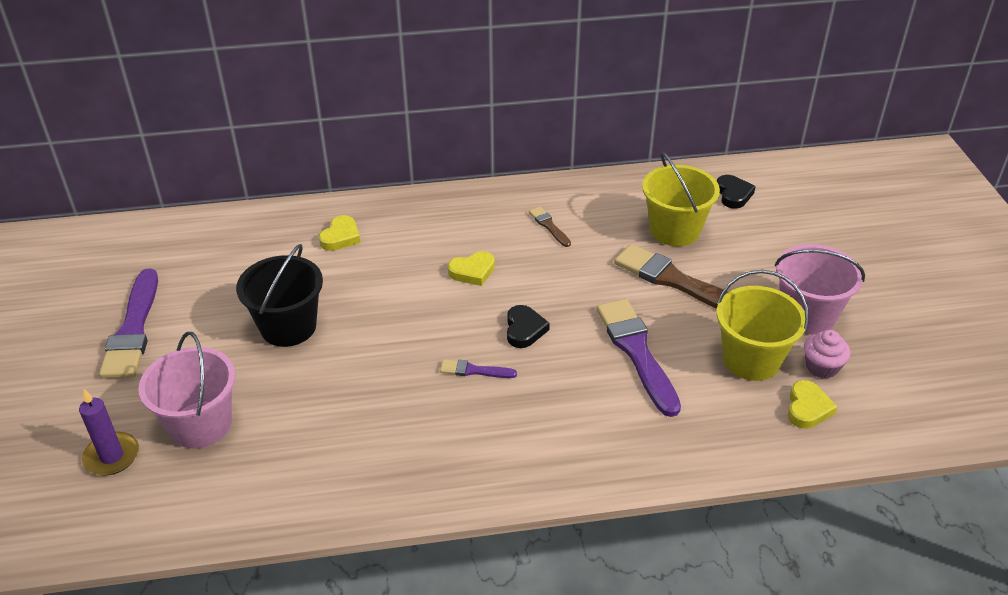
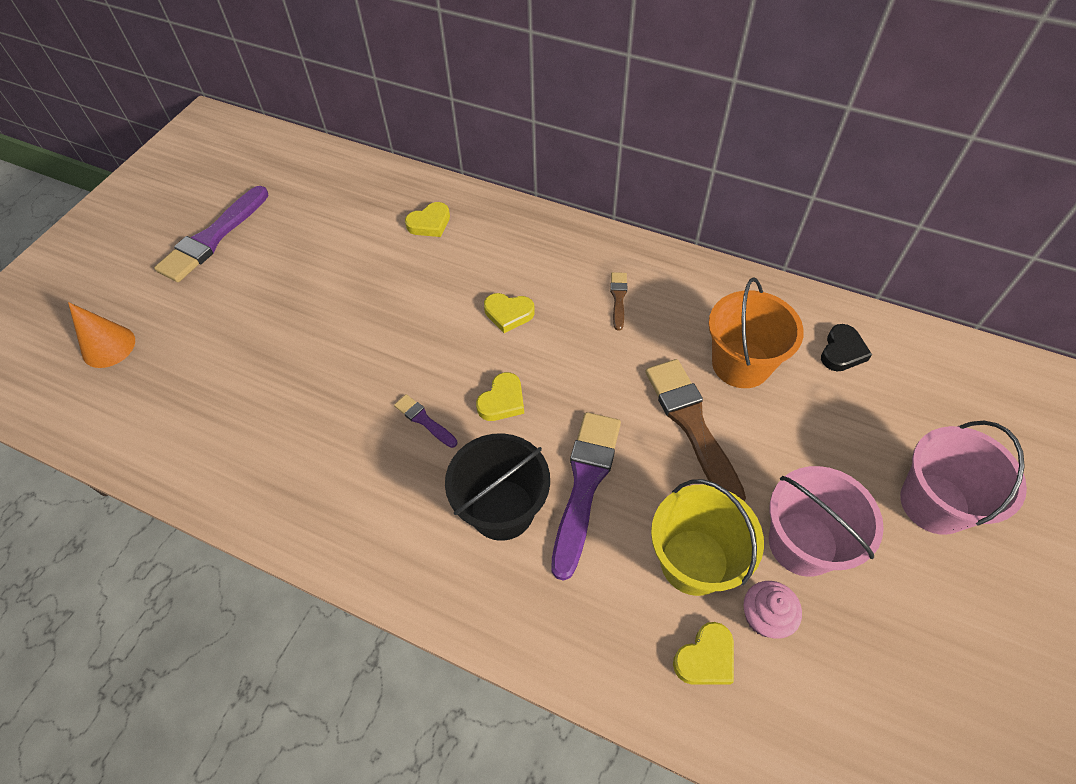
camera: 35 degrees right, 15 degrees up
purple candle [79,389,139,475] -> orange cone [68,302,135,368]
pink bucket [138,332,236,449] -> pink bucket moved to [900,421,1027,535]
black bucket [236,244,323,347] -> black bucket moved to [445,433,550,541]
black heart [507,305,550,348] -> yellow heart [476,372,524,421]
yellow bucket [642,152,720,246] -> orange bucket [708,277,804,388]

